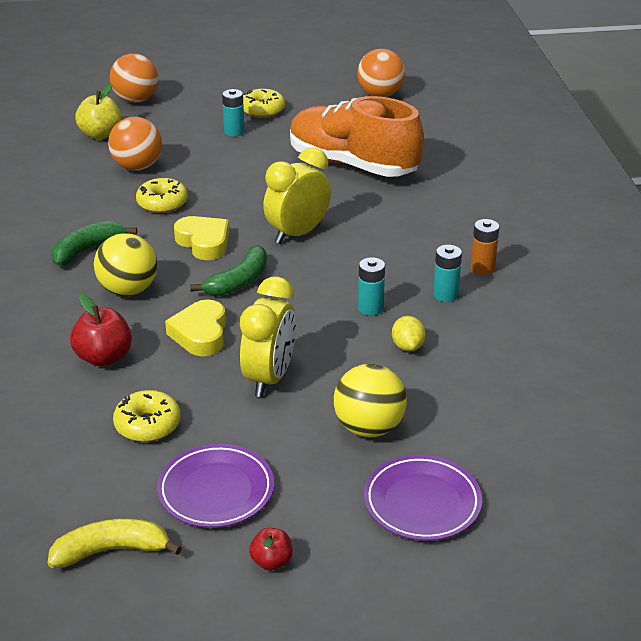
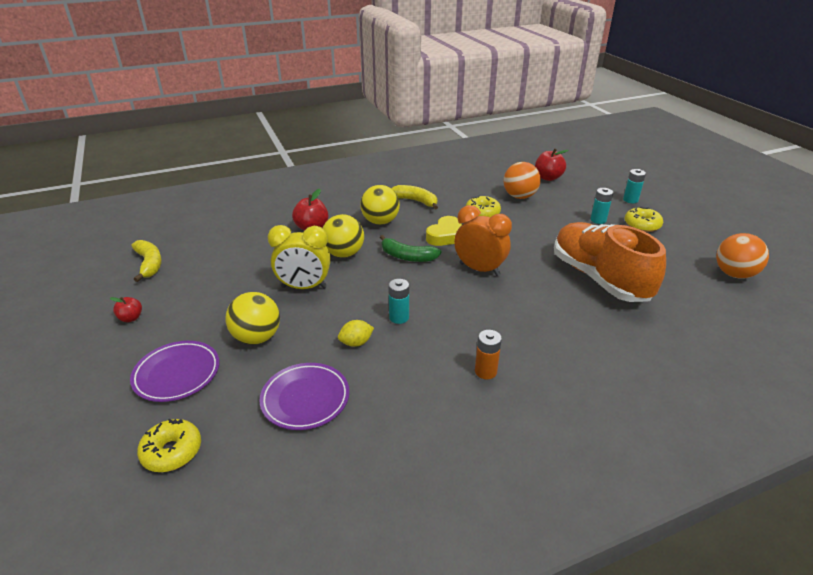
camera: 75 degrees right, 0 degrees up
green banana [52,221,137,266] -> yellow banana [391,185,438,209]
yellow apple [75,84,121,140] -> red apple [535,148,569,181]
orange ball [110,53,158,103] -> none
yellow donut [113,390,181,442] -> yellow donut moved to [137,419,201,472]
purple plate [157,444,274,528] -> purple plate moved to [259,363,349,430]
yellow heart [165,299,226,356] -> yellow ball [323,214,364,258]
yellow clock [263,147,331,244] -> orange clock [454,205,512,276]
orange shoe [290,96,424,177] -> orange shoe turned 45 degrees counterclockwise [554,222,666,302]
turquoise battery [433,245,462,302] -> turquoise battery moved to [623,169,646,203]

